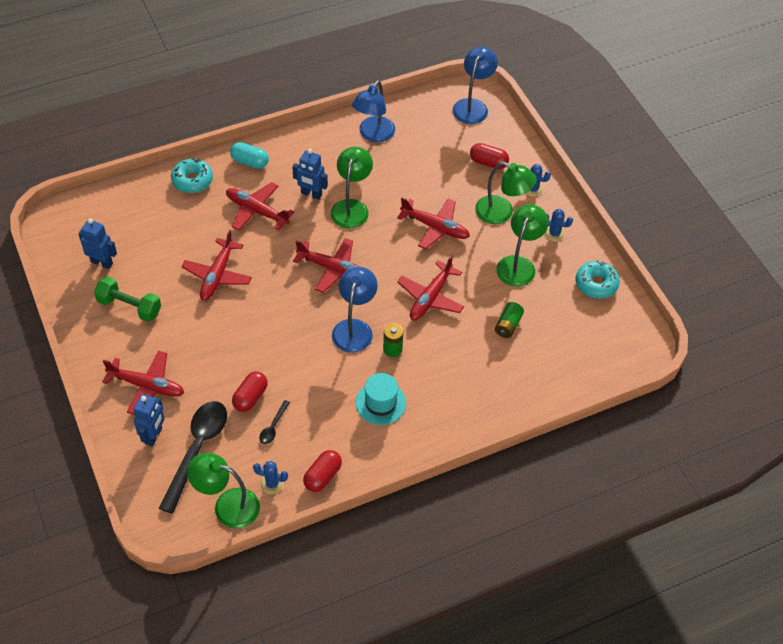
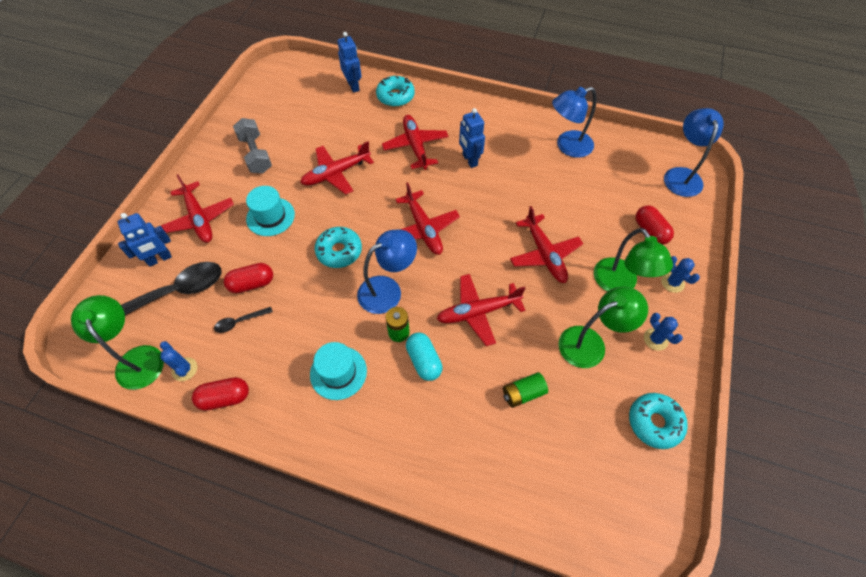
camera: 45 degrees right, 5 degrees up
blue robot [78,219,117,269] -> blue robot moved to [338,32,362,93]
green dumbbell [94,277,161,322] -> grey dumbbell [233,118,272,174]
turquoise capsule [230,142,269,169] -> turquoise capsule moved to [406,332,442,381]
green lamp [331,147,373,229] -> none
blue lamp [453,47,498,124] -> blue lamp turned 60 degrees counterclockwise [664,108,724,197]
none -> turquoise hat [246,186,295,236]
none -> turquoise donut [315,227,362,268]

